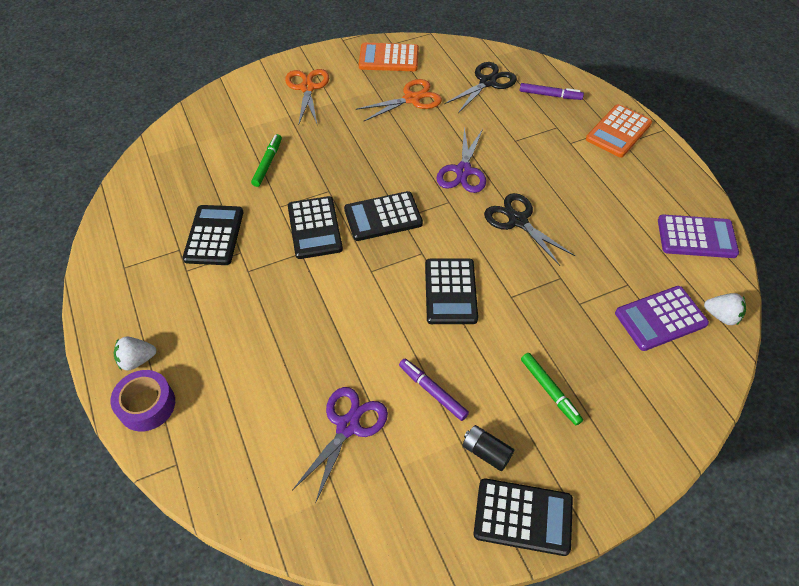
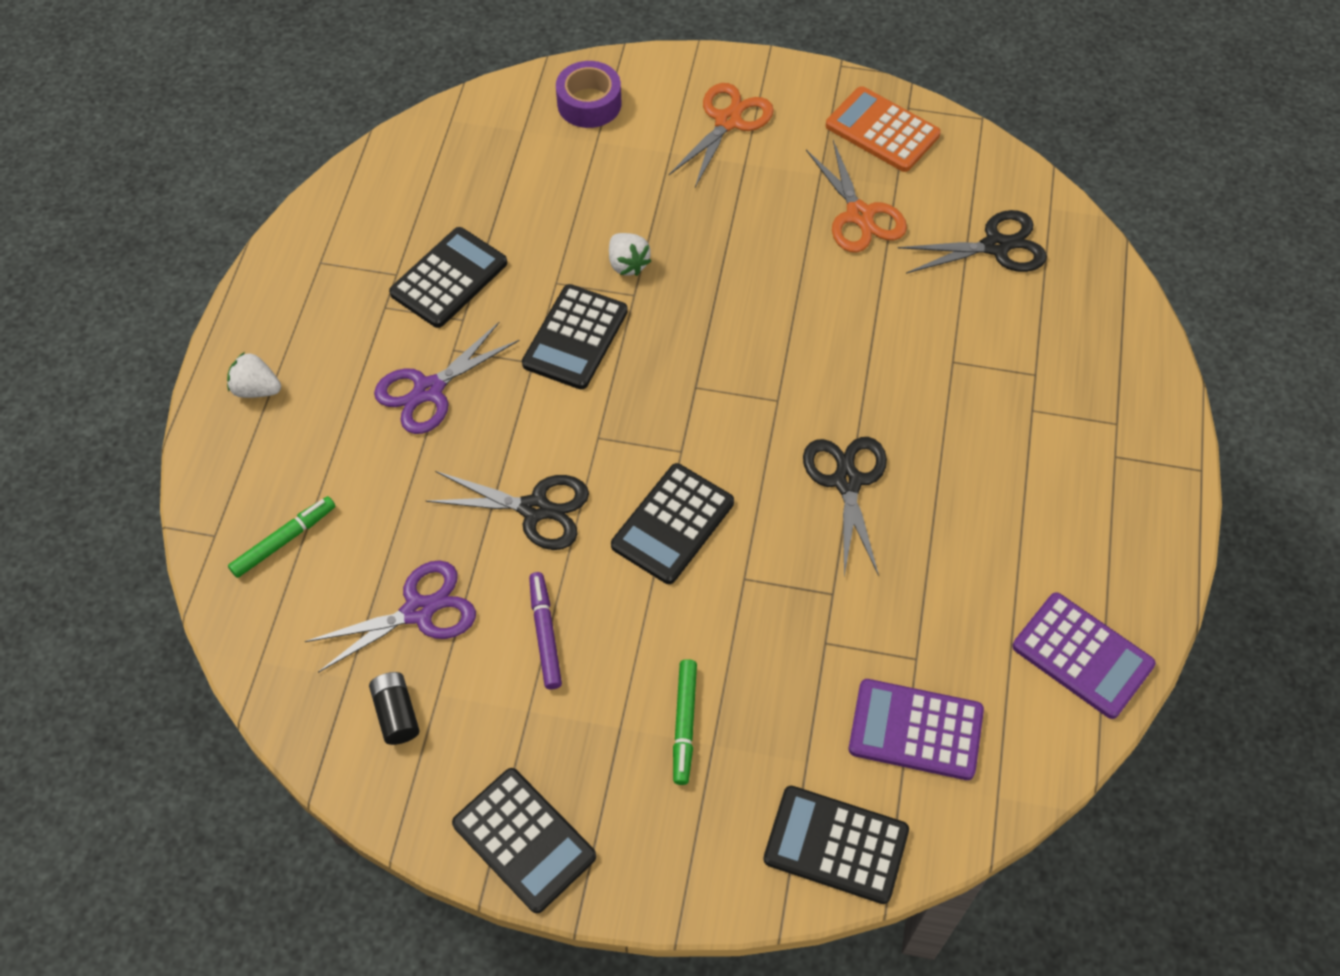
camera: 35 degrees right, 5 degrees up
purple tape [110,370,175,432] -> purple tape moved to [556,61,621,128]
green marker [251,134,282,187] -> green marker moved to [228,496,335,578]
black calculator [344,191,423,241] -> black calculator moved to [763,786,909,904]
orange scissors [356,79,442,121] -> orange scissors turned 60 degrees clockwise [806,140,907,253]
purple scissors [436,127,486,193] -> purple scissors moved to [374,322,520,434]
black battery [462,425,514,471] -> black battery moved to [369,672,420,745]
purple marker [520,83,584,100] -> none
orange calculator [586,104,652,158] -> none
white strawberry [704,293,746,326] -> white strawberry moved to [609,233,651,276]
none -> black scissors [426,471,589,550]

